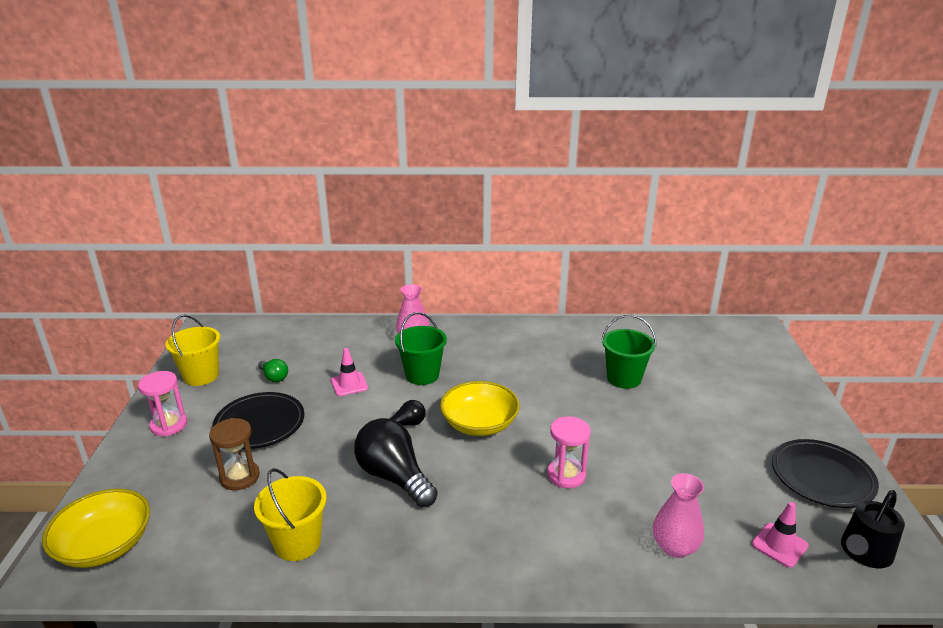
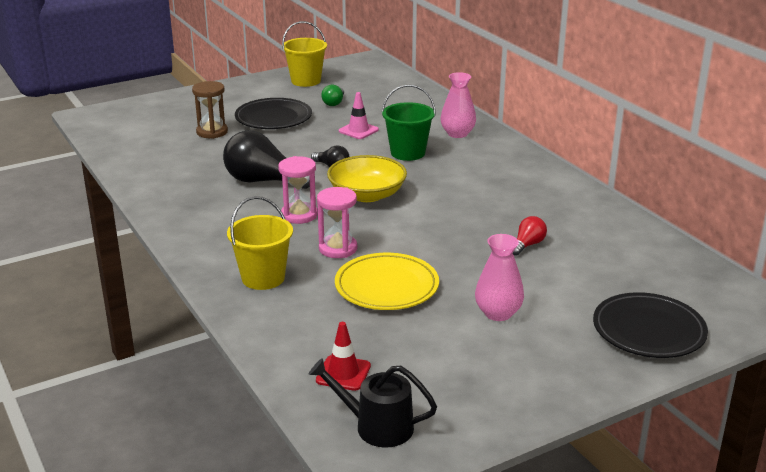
camera: 60 degrees right, 0 degrees up
yellow bowl [42,489,150,568] -> none
pink hourglass [138,371,187,436] -> pink hourglass moved to [278,156,318,224]
yellow bucket [254,468,326,561] -> yellow bucket moved to [227,196,293,290]
black light bulb [354,418,438,507] -> black light bulb turned 90 degrees counterclockwise [223,130,310,189]
green bucket [601,315,656,389] -> red light bulb [513,216,547,256]
pink vase [653,473,704,558] -> pink vase moved to [475,234,524,321]
pink traffic cone [752,502,809,568] -> red traffic cone [316,322,371,391]
black plate [772,439,879,508] -> black plate moved to [593,292,708,358]
none -> yellow plate [335,253,439,310]

